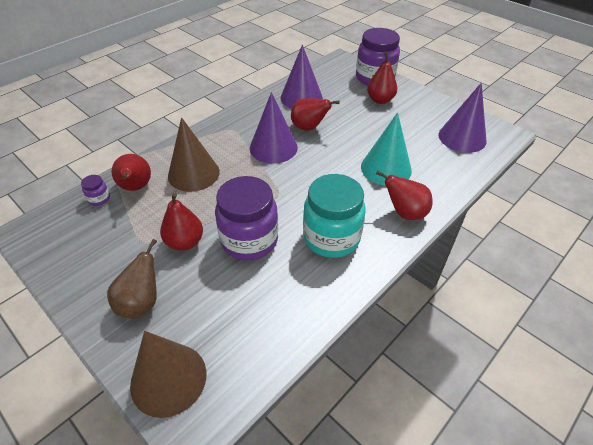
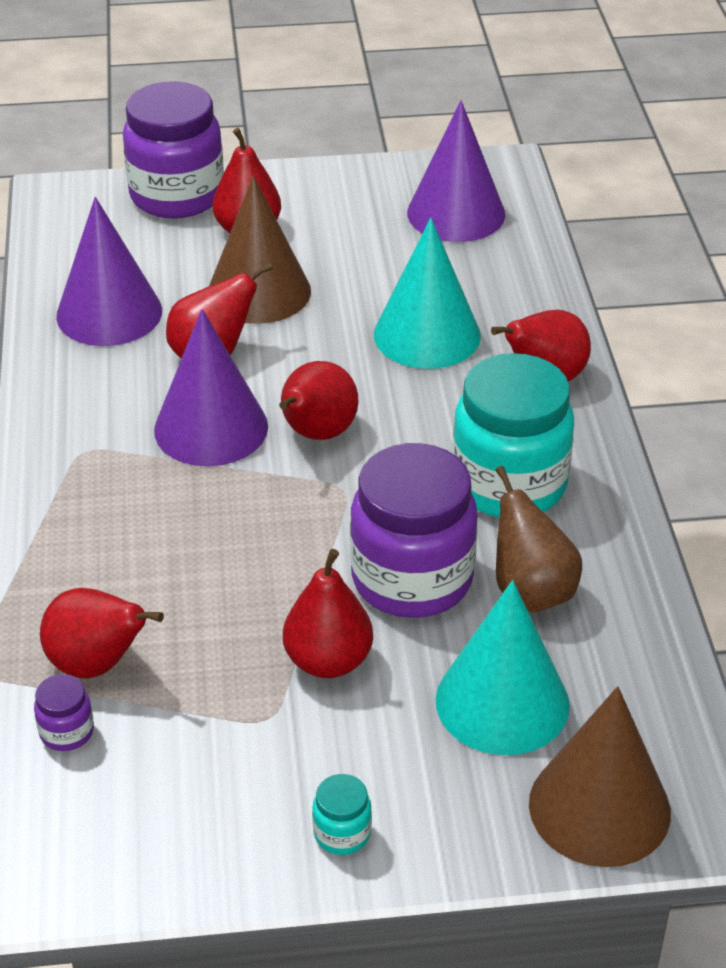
camera: 50 degrees left, 5 degrees down
brown pear [107,239,157,319] -> brown pear moved to [496,466,582,612]
brown cone [168,117,220,192] -> brown cone moved to [209,176,311,324]
none -> red pear [279,361,358,440]
none -> turquoise jar [312,774,372,855]
none -> turquoise cone [436,580,570,755]

